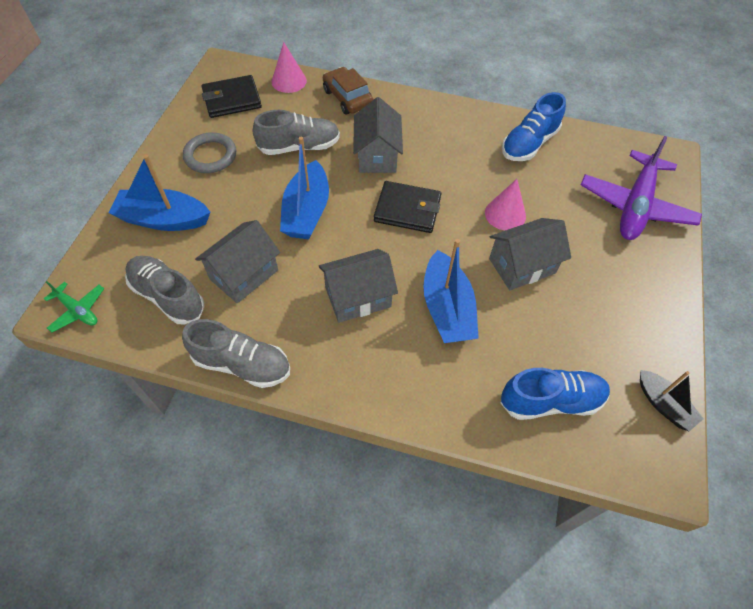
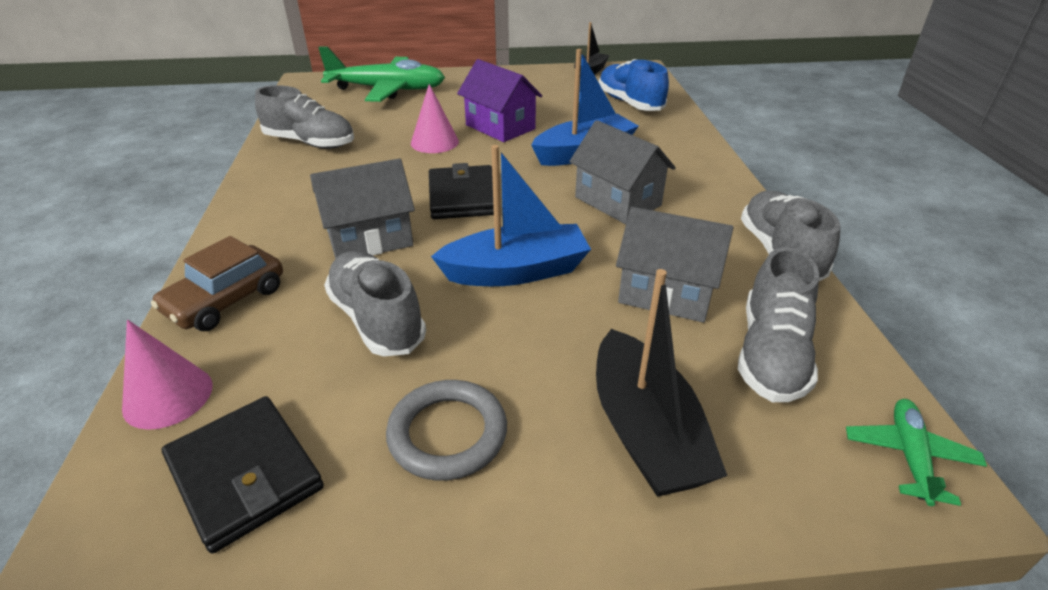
camera: 110 degrees left, 20 degrees down
blue boat [109,155,210,231] -> black boat [596,269,727,497]
grey house [489,218,571,290] -> purple house [457,59,542,142]
blue shoe [502,92,566,161] -> grey shoe [255,85,354,149]
purple plane [581,136,702,240] -> green plane [318,46,445,102]

